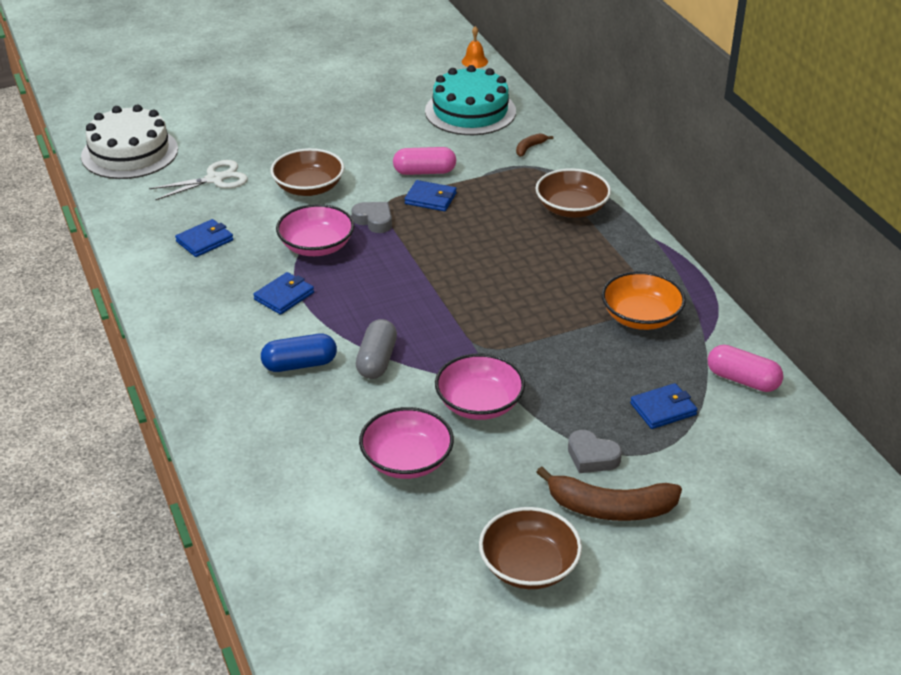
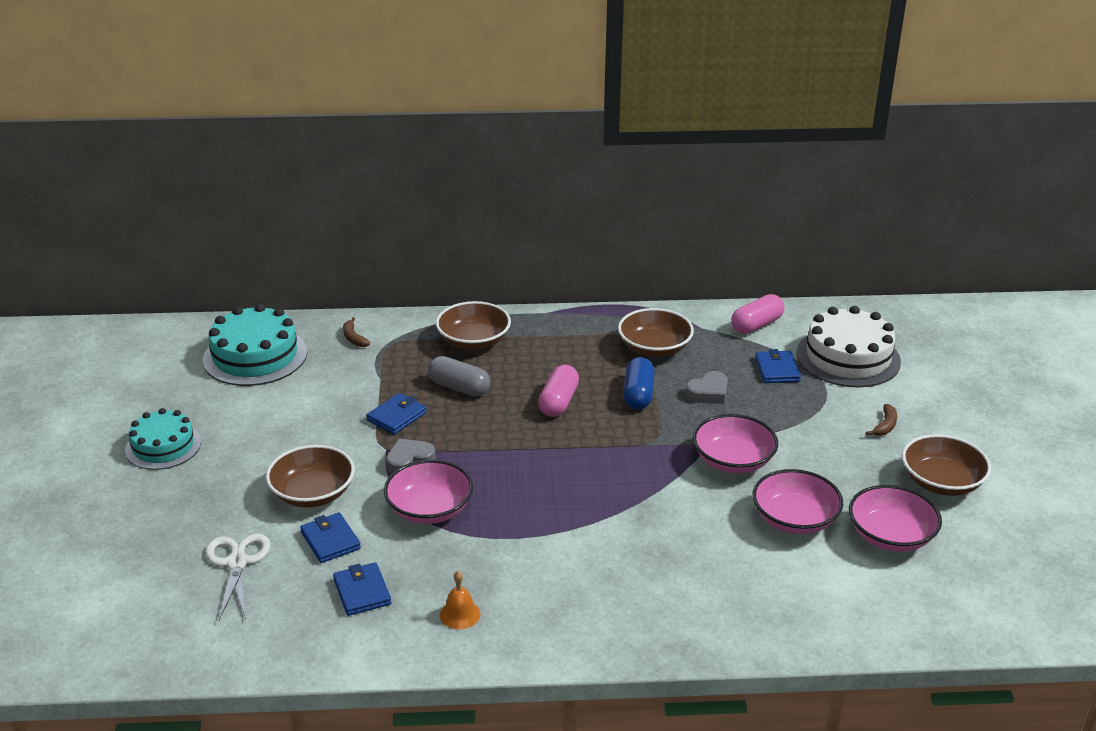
camera: 70 degrees left, 5 degrees down
white cake [81,104,178,179] -> white cake moved to [796,306,901,387]
blue wallet [253,272,314,315] -> blue wallet moved to [300,512,361,563]
blue capsule [261,334,337,372] -> blue capsule moved to [623,357,655,410]
grey capsule [356,319,397,379] -> grey capsule moved to [428,356,491,397]
pink capsule [393,147,456,175] -> pink capsule moved to [538,365,579,417]
orange bell [462,26,488,68] -> orange bell moved to [440,571,480,629]
brown banana [536,466,682,521] -> brown banana [866,404,897,436], size x0.47
grey heart [568,430,622,473] -> grey heart moved to [685,371,728,404]
orange bowl [602,271,686,330] -> brown bowl [618,308,694,357]
none -> turquoise cake [125,408,201,470]
none -> pink bowl [849,485,942,552]

